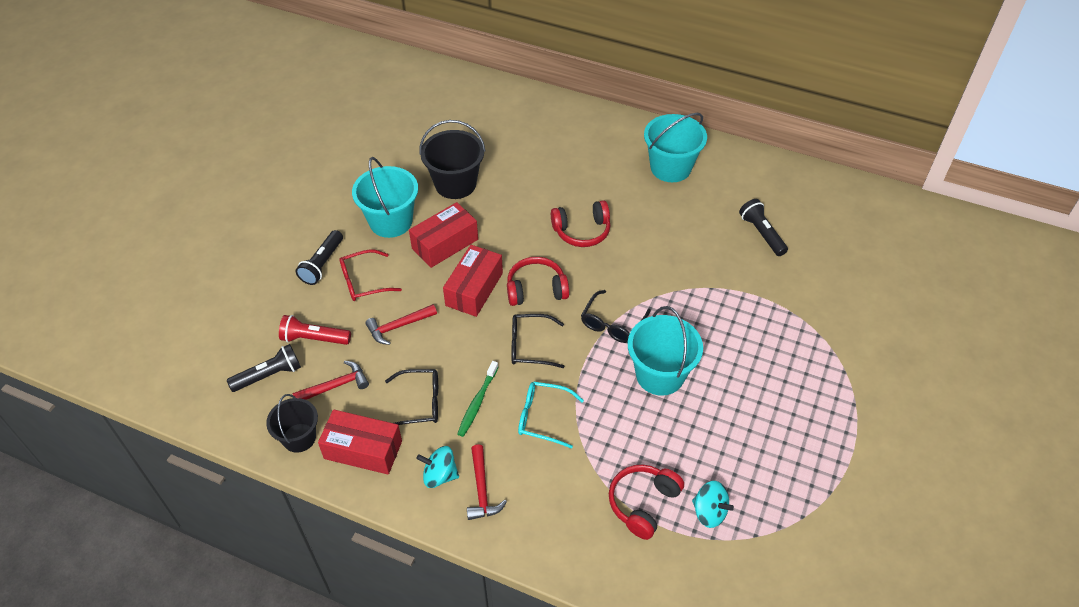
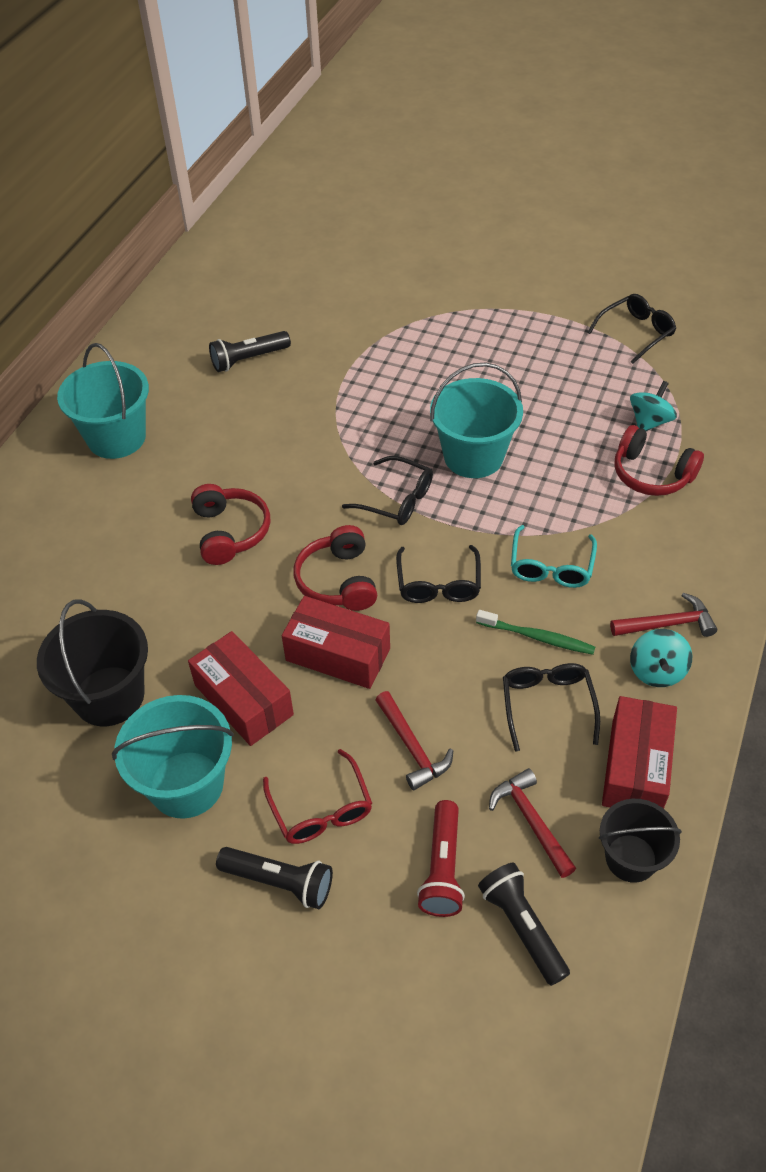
camera: 90 degrees left, 0 degrees up
none -> black glasses [587,294,676,364]

